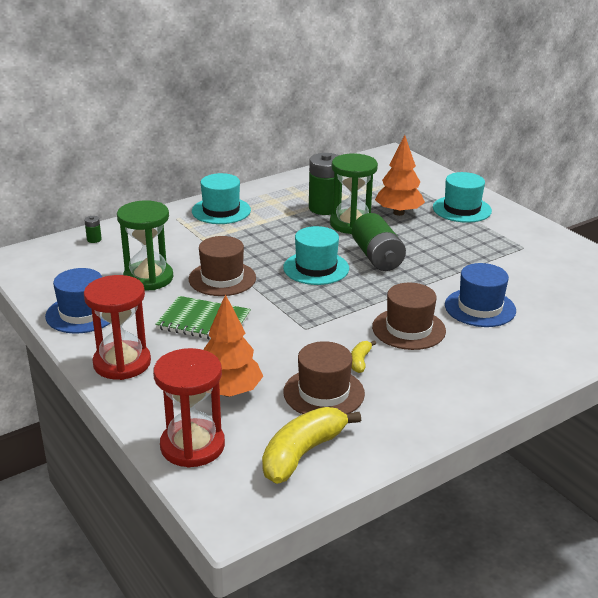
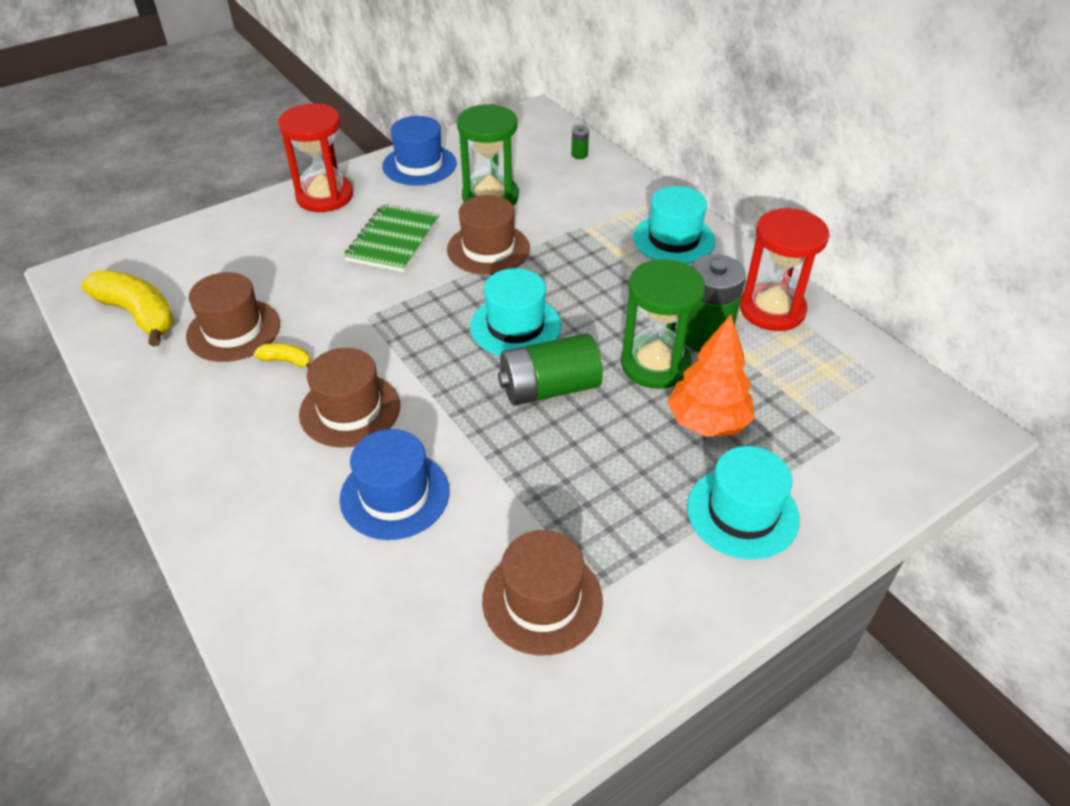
camera: 90 degrees right, 15 degrees up
red hourglass [153,348,225,468] -> red hourglass moved to [740,208,830,331]
orange tree [203,294,263,397] -> none
none -> brown hat [482,530,603,656]

